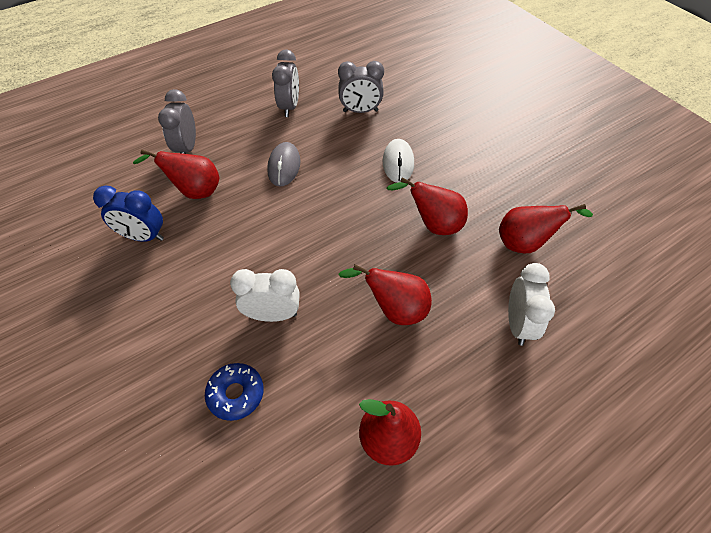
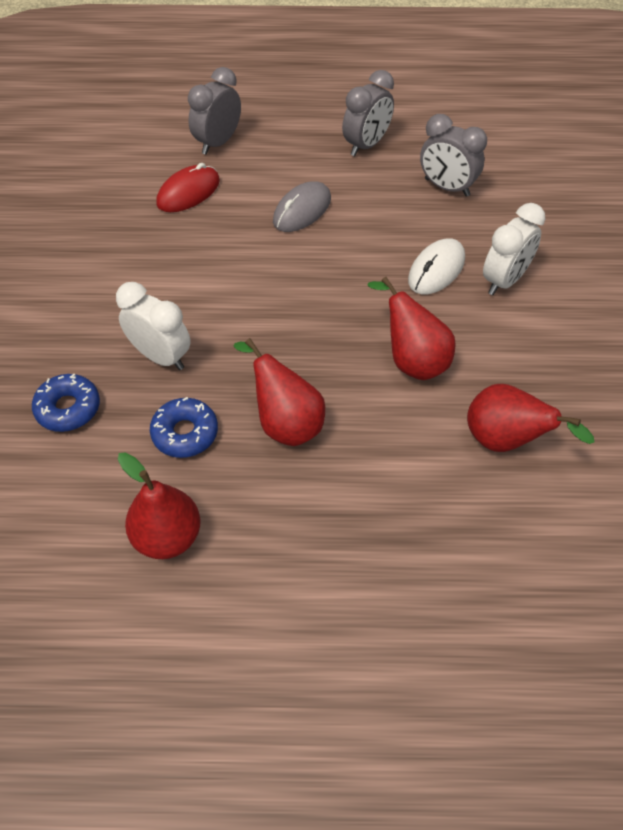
camera: 35 degrees right, 0 degrees up
blue clock [93,185,164,242] -> none
red pear [133,149,219,199] -> red mouse [156,163,220,212]
white clock [508,263,555,346] -> white clock moved to [483,203,546,295]
none -> blue donut [150,397,218,458]

